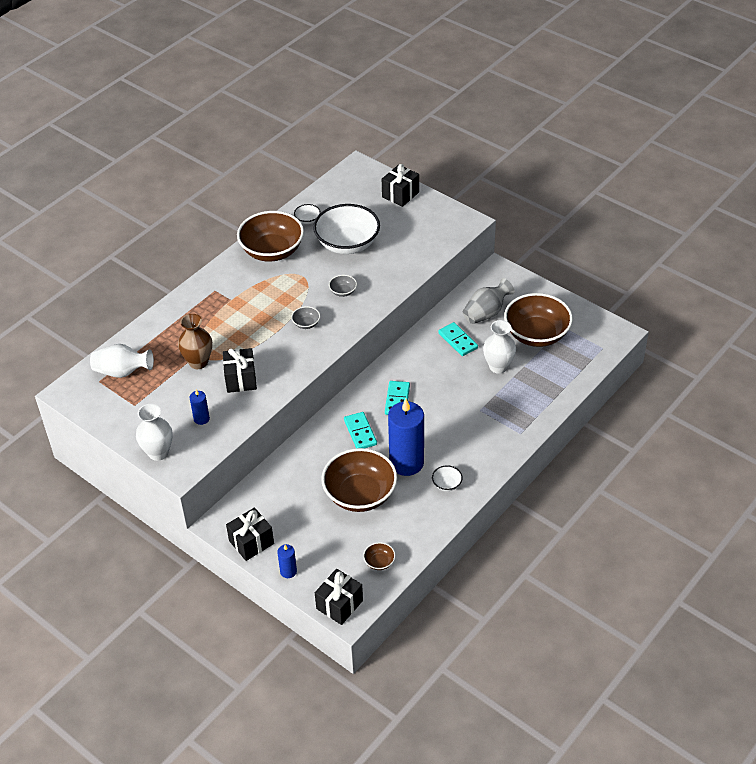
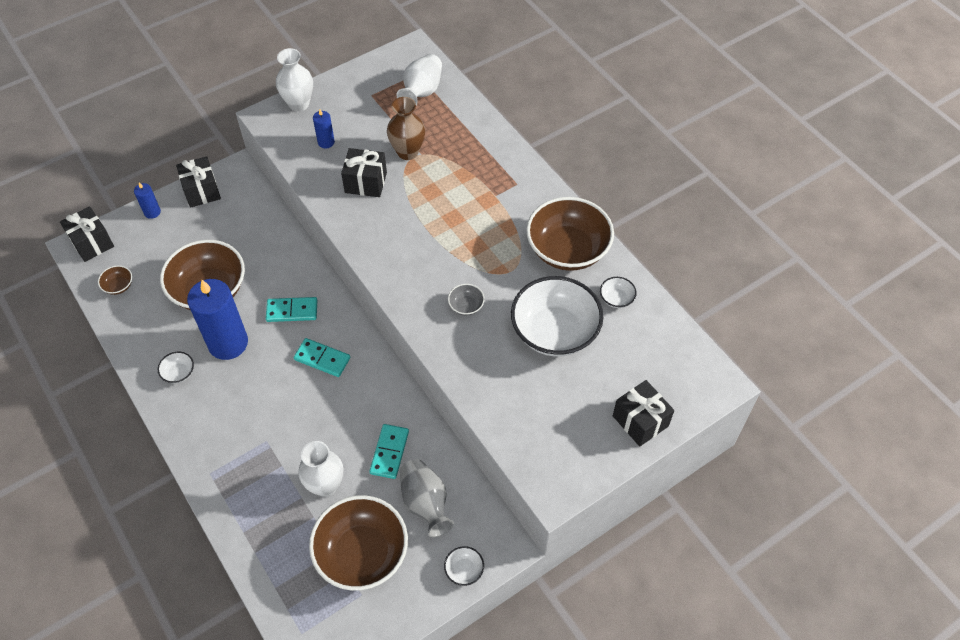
camera: 105 degrees right, 10 degrees up
grey bowl [291,306,320,329] -> none
turquoise domino [438,322,478,356] -> turquoise domino turned 60 degrees counterclockwise [369,424,409,479]
none -> white bowl [444,546,484,586]

